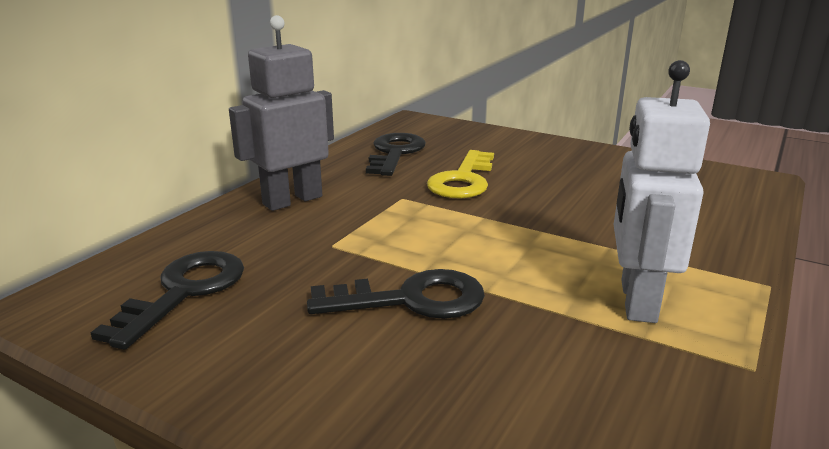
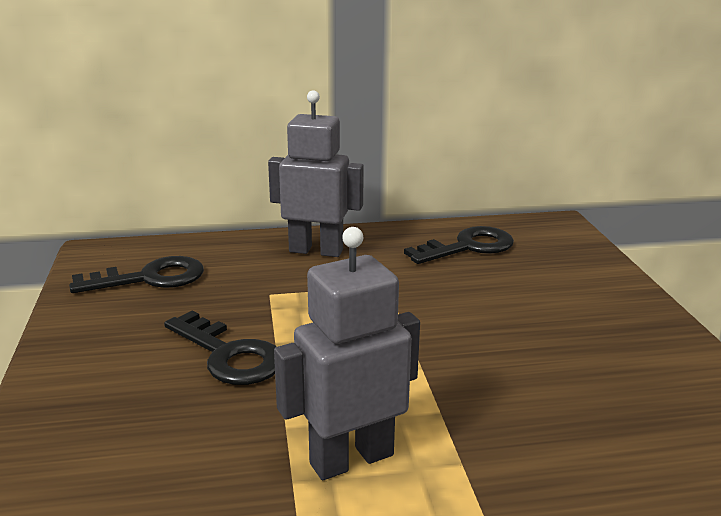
camera: 50 degrees right, 0 degrees up
yellow key [427,150,494,198] -> none
white robot [614,60,710,323] -> grey robot [274,227,420,480]

